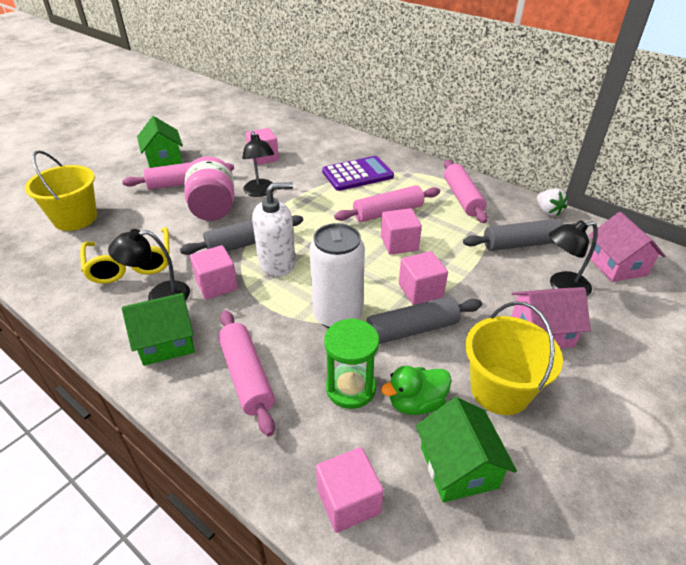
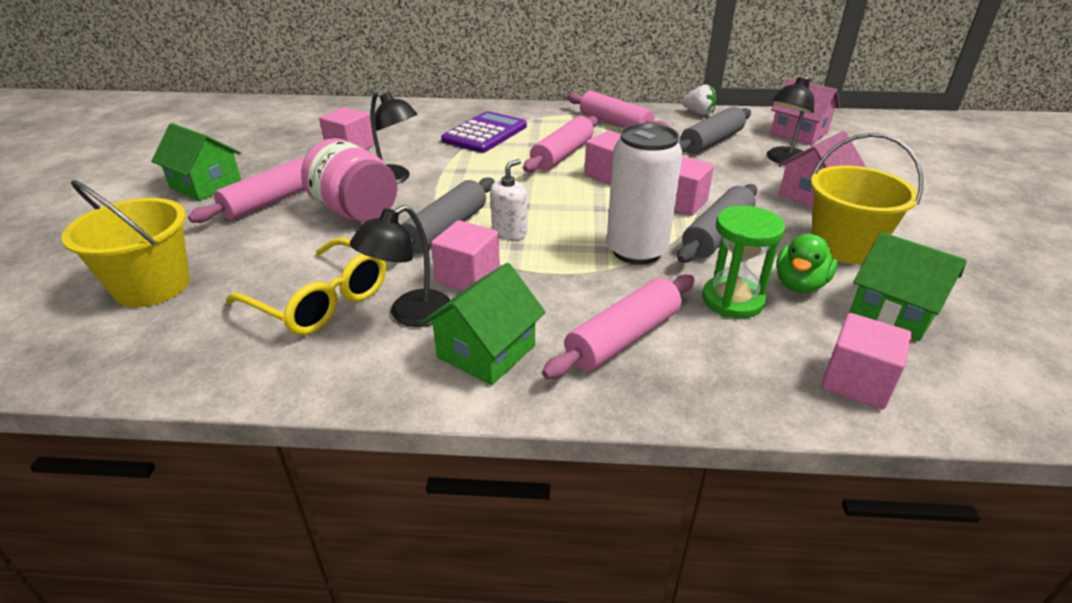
camera: 35 degrees left, 5 degrees down
pink rolling pin [218,310,275,437] -> pink rolling pin turned 75 degrees counterclockwise [542,274,695,379]
white soap dispenser [252,182,296,277] -> white soap dispenser [490,159,527,241], size x0.62

